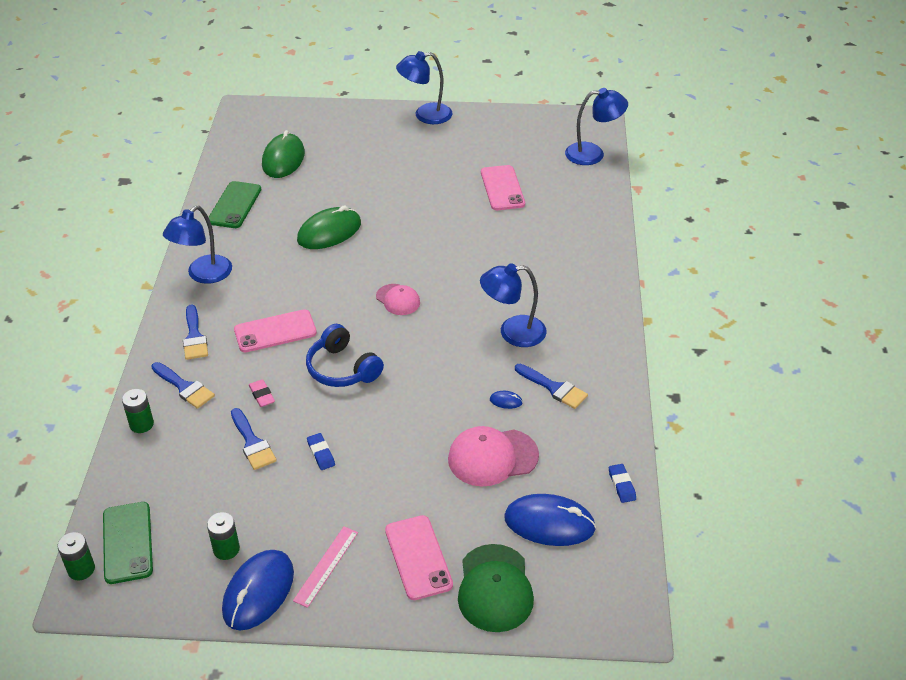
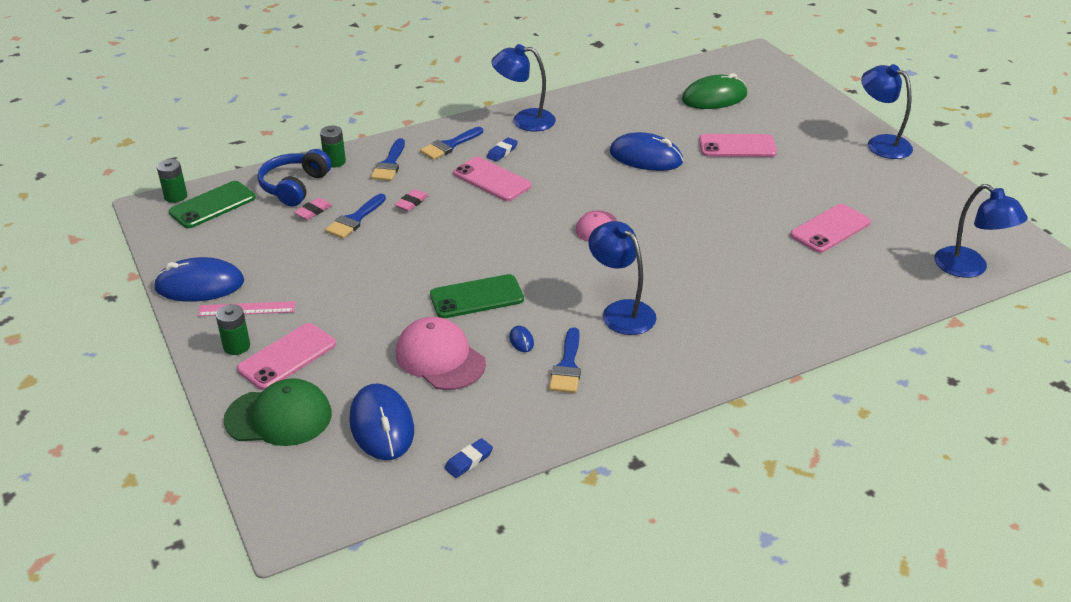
camera: 60 degrees right, 5 degrees down
green battery [207,512,240,560] -> green battery moved to [216,304,250,355]
green phone [208,181,261,228] -> green phone moved to [430,274,524,318]
green mouse [297,205,361,249] -> blue mouse [610,132,683,171]
blue headphones [306,324,384,387] -> blue headphones moved to [257,149,331,207]
blue eraser [307,433,335,470] -> blue eraser moved to [487,137,518,162]
green cap [458,544,534,632] -> green cap turned 150 degrees counterclockwise [224,378,332,446]
none -> pink eraser [294,198,332,220]
none -> pink phone [699,134,777,157]

